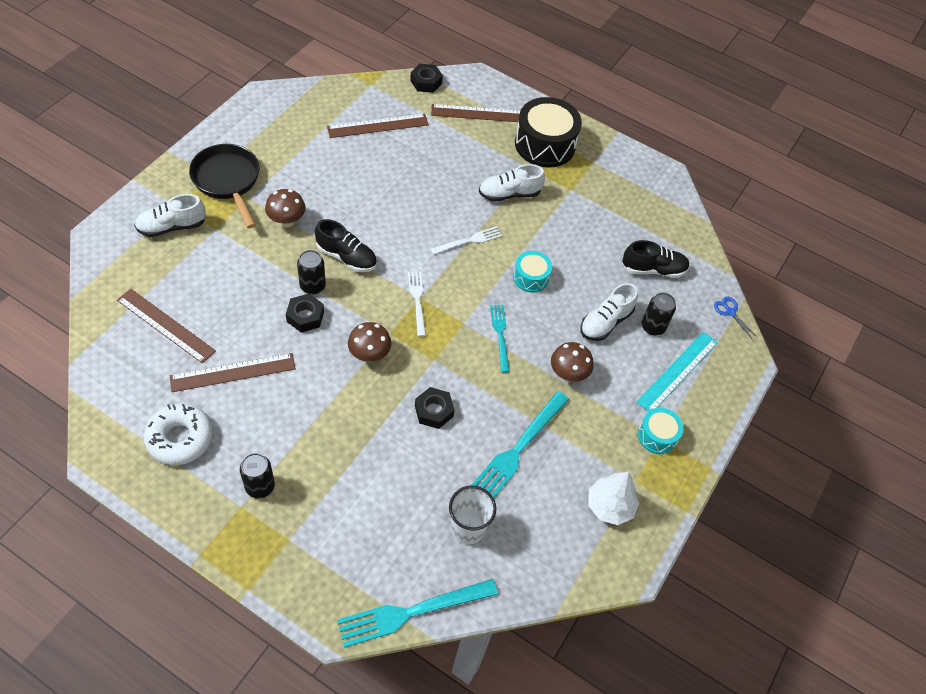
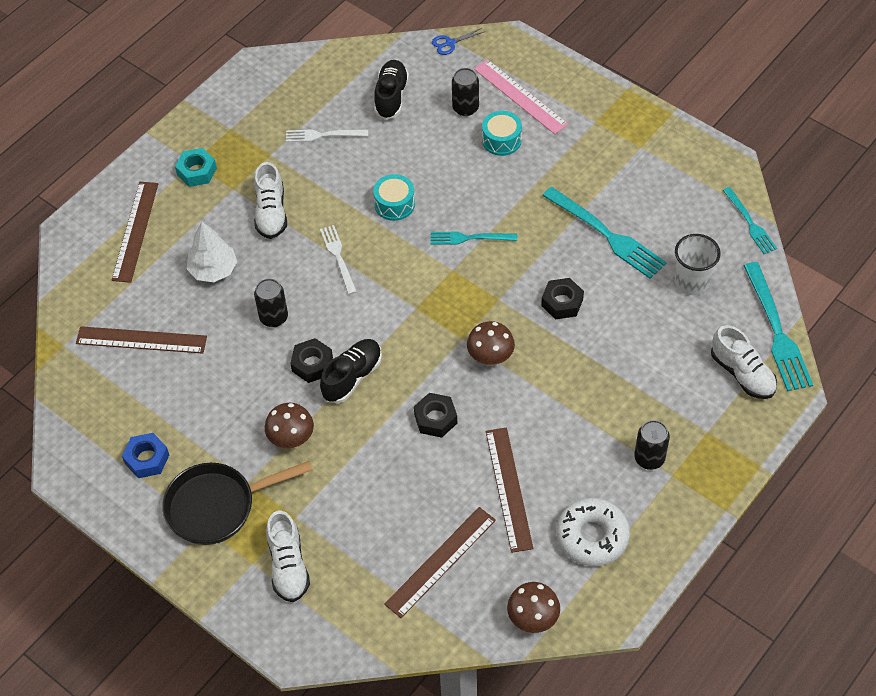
camera: 75 degrees left, 0 degrees up
black can [297,250,326,295] -> black can moved to [254,279,288,327]
brown ruler [327,114,429,138] -> brown ruler turned 75 degrees counterclockwise [76,326,207,354]
white fork [408,271,426,337] -> white fork moved to [286,130,368,142]
black nut [410,64,443,93] -> black nut moved to [290,338,333,383]
black drum [515,97,582,168] -> turquoise nut [175,148,217,187]
brown mushroom [551,342,594,382] -> brown mushroom moved to [507,582,560,633]
white shoe [580,283,638,341] -> white shoe moved to [711,325,777,399]
white tree [589,472,639,525] -> white tree moved to [187,221,237,282]
turquoise ruler [637,332,718,412] -> pink ruler [474,59,568,134]
turquoise drum [638,408,683,454] -> turquoise drum moved to [482,111,522,156]
none -> blue nut [122,433,169,478]
none -> turquoise fork [723,187,777,254]

